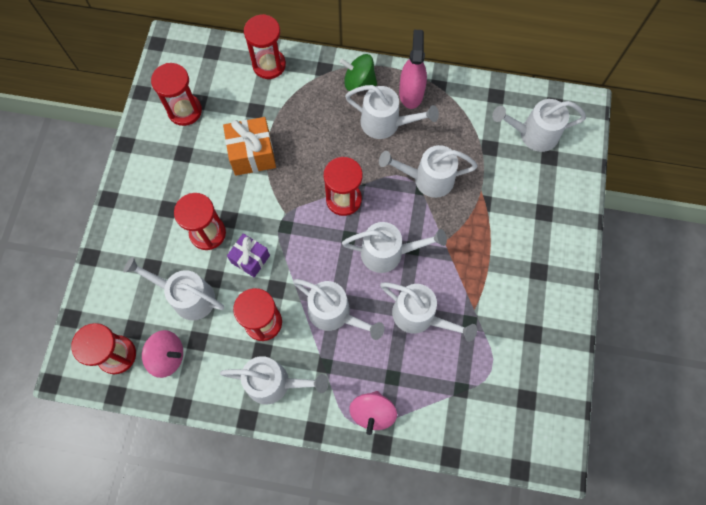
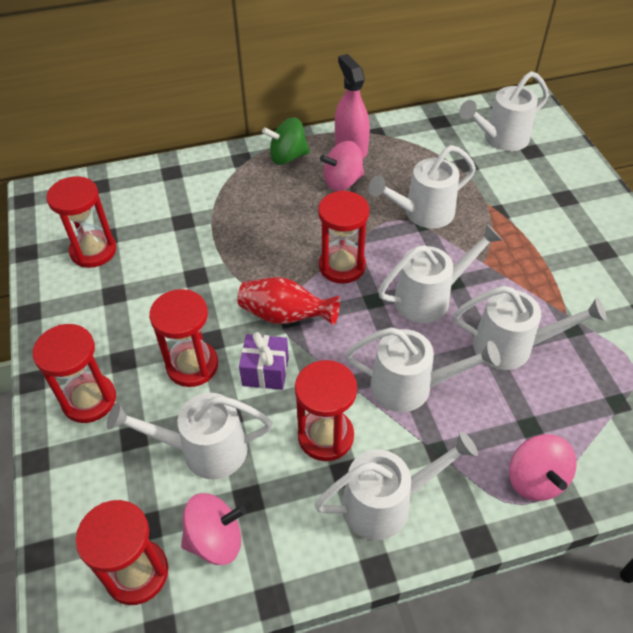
camera: 25 degrees left, 20 degrees down
orange gift [223,117,276,176] -> none
red hourglass [244,14,286,79] -> red hourglass moved to [33,324,116,423]
white watering can [345,85,439,139] -> pink spinning top [320,141,364,191]
none -> red vase [238,277,340,325]

